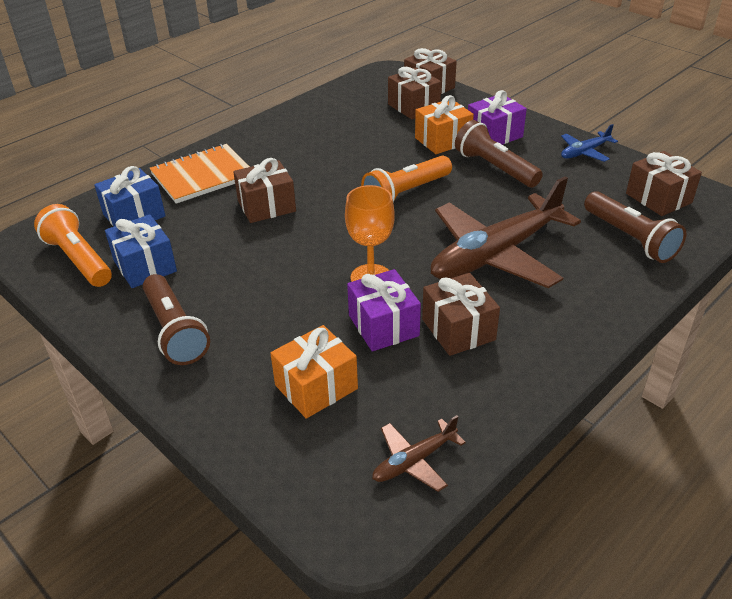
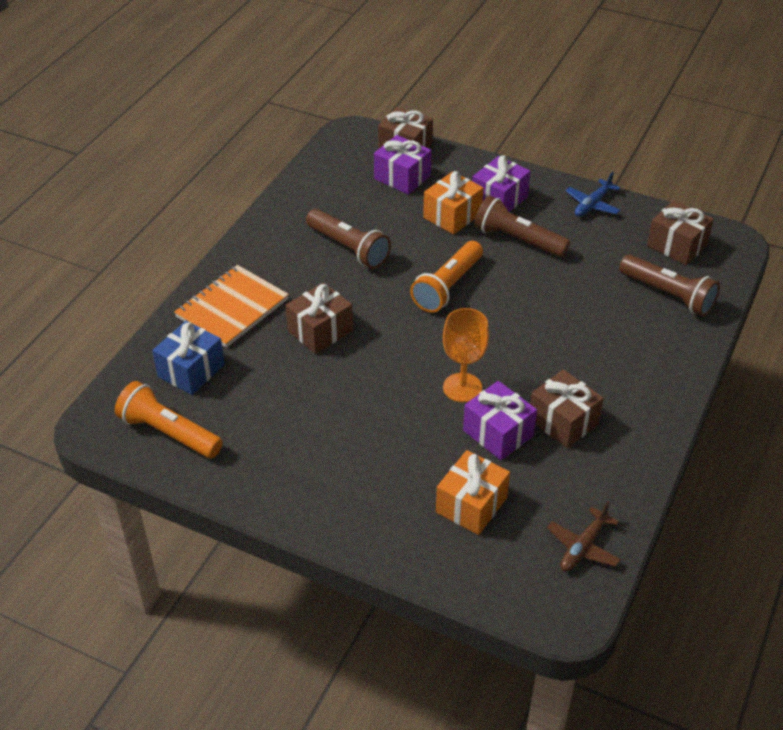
camera: 20 degrees left, 5 degrees up
blue gift [105,214,177,288] -> none
brown flashlight [143,274,210,365] -> brown flashlight moved to [306,209,391,269]
brown gift [388,67,441,119] -> purple gift [374,135,432,195]
brown plane [430,177,581,288] -> none

